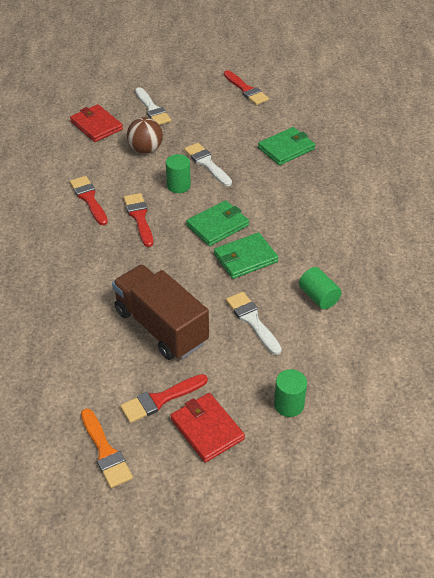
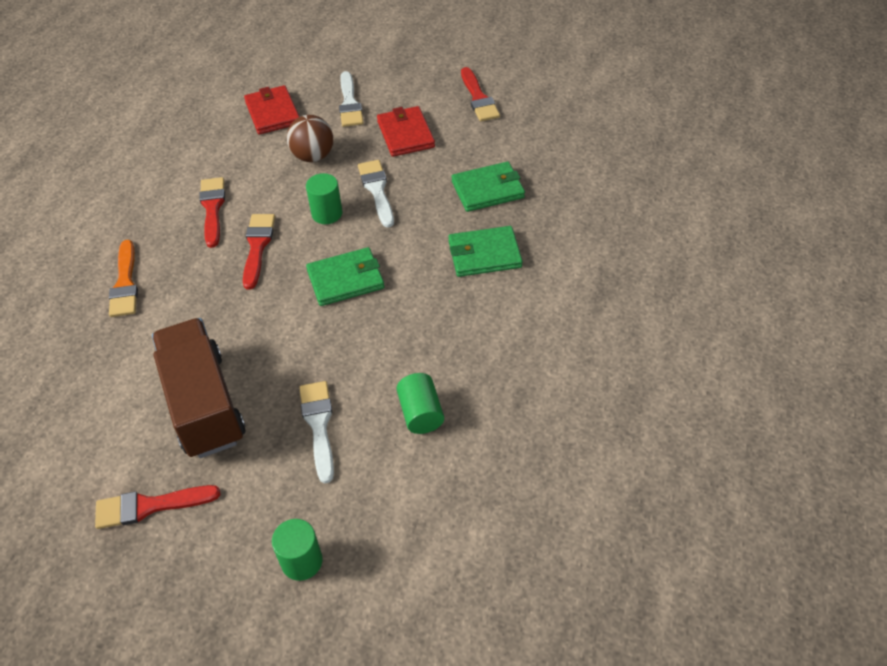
camera: 20 degrees right, 5 degrees up
orange brush [81,408,133,488] -> orange brush moved to [109,240,138,317]
red wallet [170,393,245,463] -> red wallet moved to [377,106,435,157]
green wallet [214,232,279,279] -> green wallet moved to [448,226,523,277]

